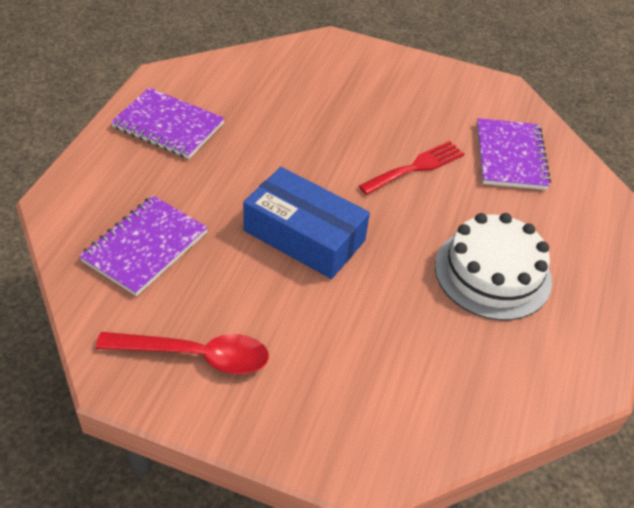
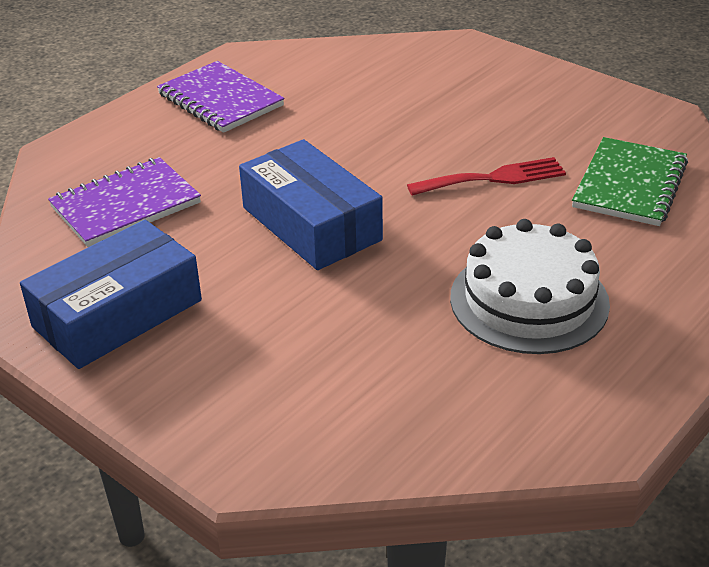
camera: 25 degrees right, 10 degrees down
red spoon [96,332,269,374] -> blue box [20,220,202,369]
purple notebook [477,118,551,190] -> green notebook [572,137,688,226]

